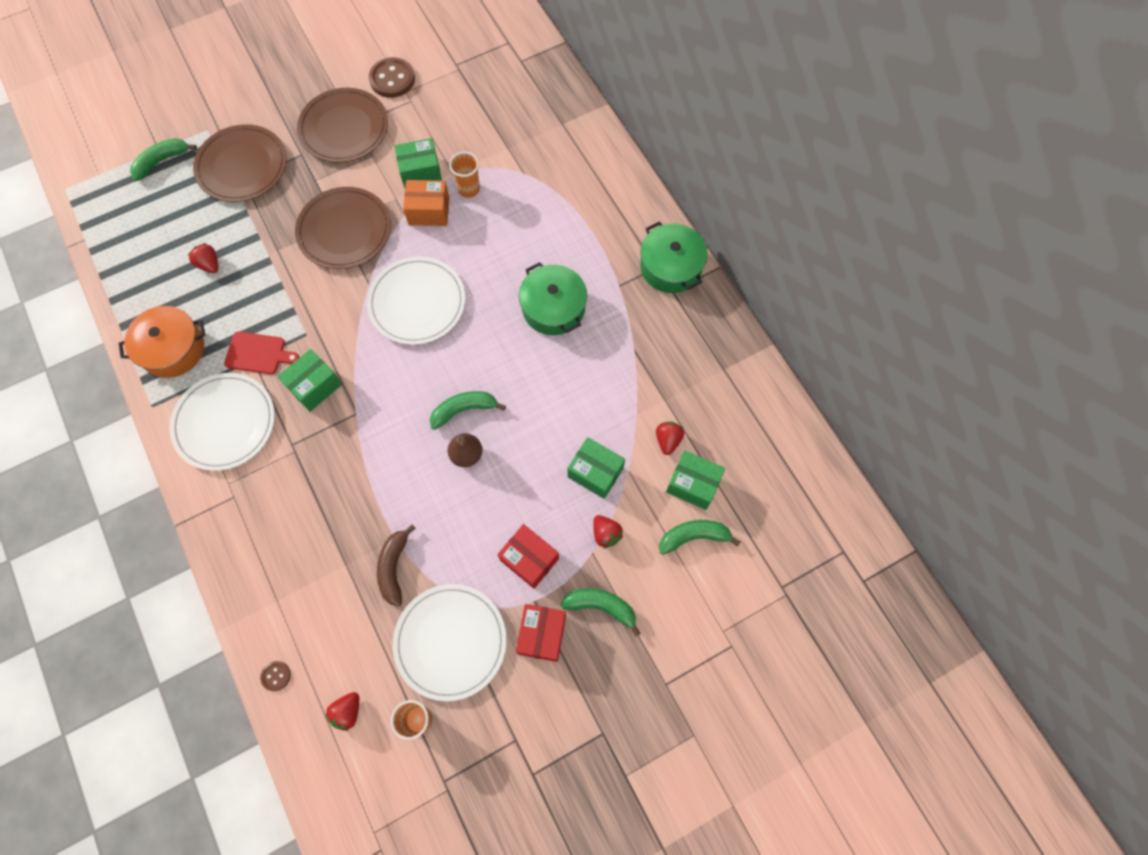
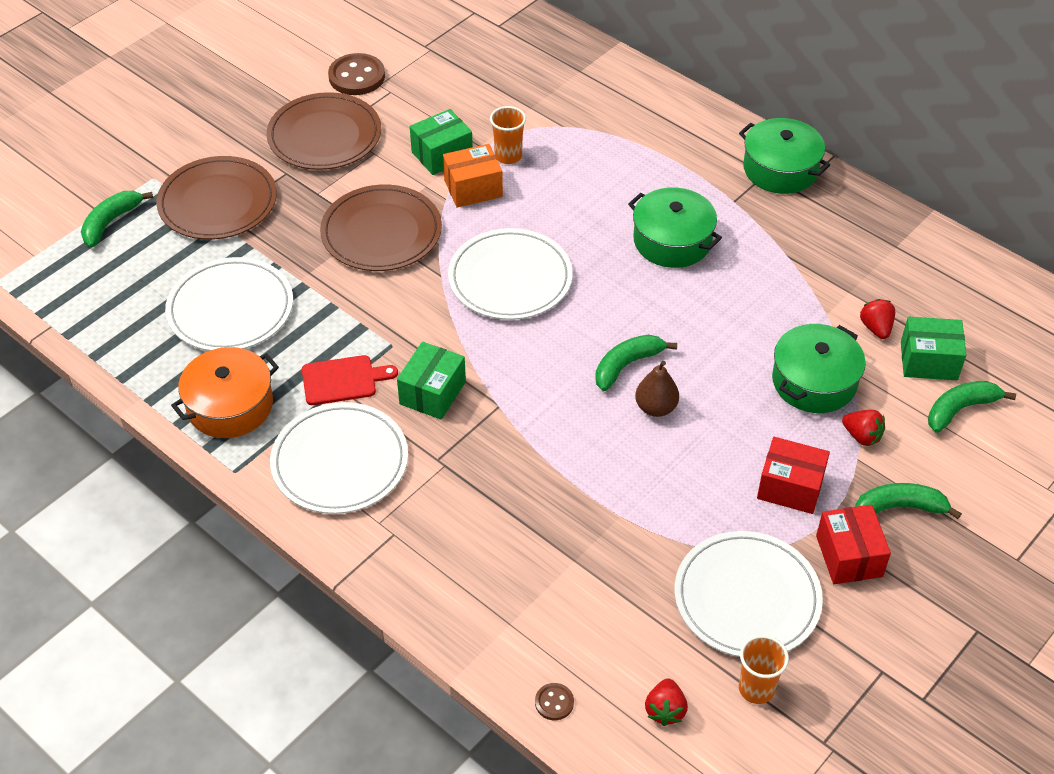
camera: 20 degrees left, 20 degrees down
red strawberry [188,243,218,273] -> white plate [165,257,293,351]
brown banana [377,525,416,606] -> none
green box [567,437,625,499] -> green pot [772,324,866,413]

